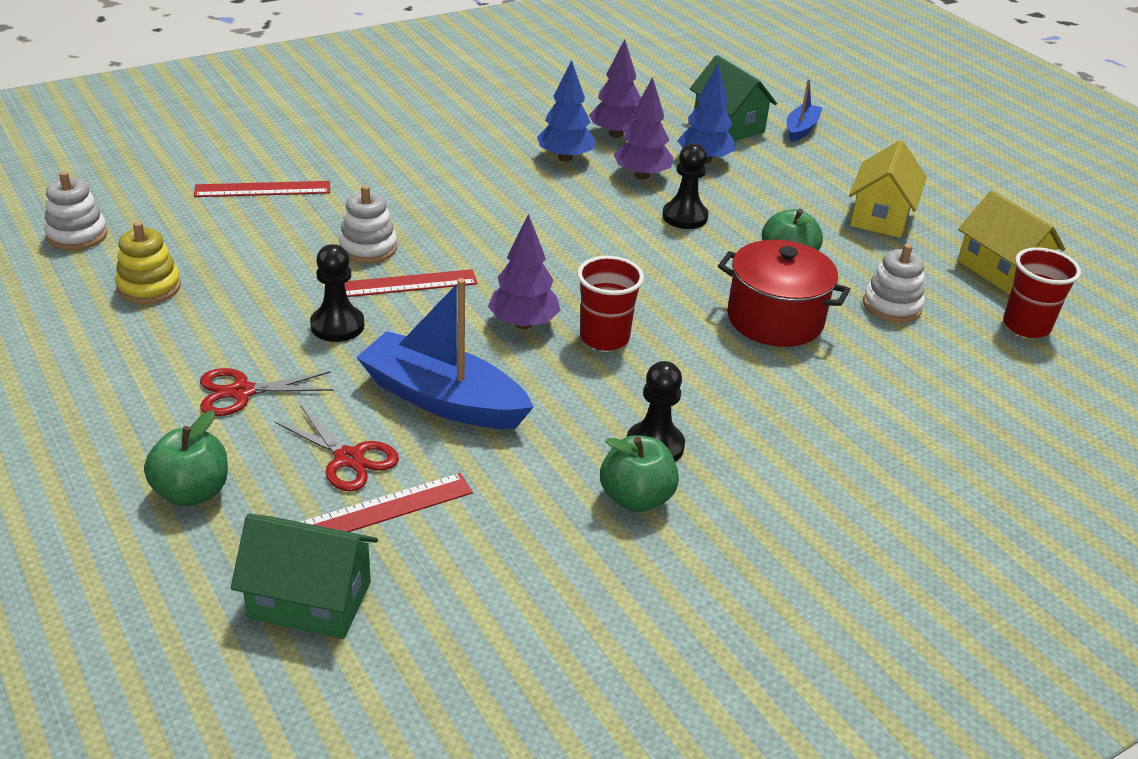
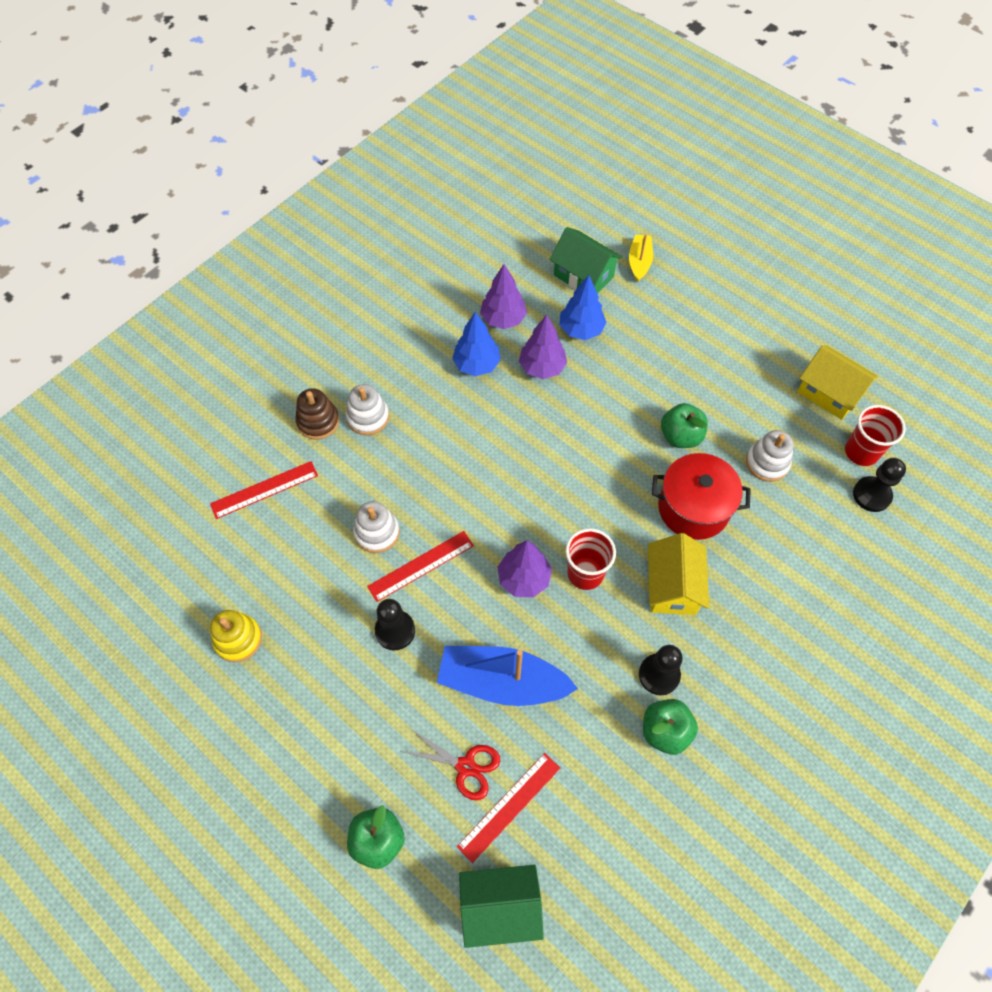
camera: 15 degrees left, 25 degrees up
white stacking toy [44,171,108,251] -> white stacking toy moved to [346,384,389,435]
red scissors [200,368,334,416] -> none
black pawn [662,143,709,229] -> black pawn moved to [853,458,906,512]
blue boat [787,79,822,142] -> yellow boat [629,234,653,282]
yellow house [849,140,927,238] -> yellow house moved to [648,533,709,615]
none -> brown stacking toy [295,388,339,439]

